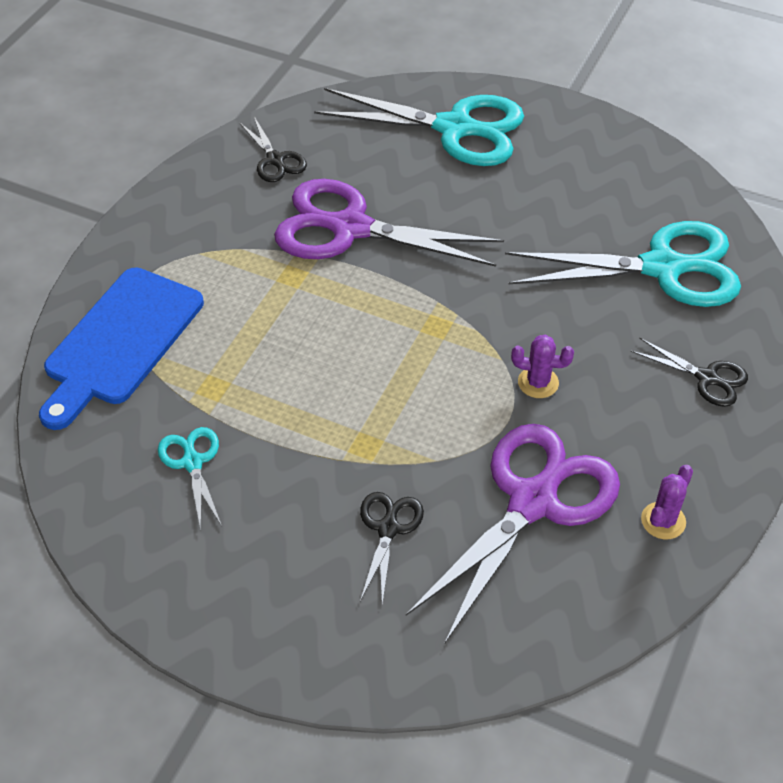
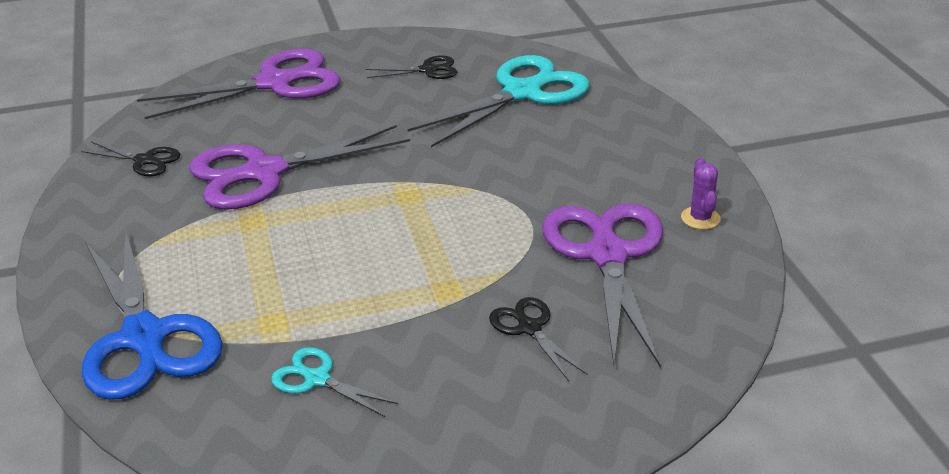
camera: 40 degrees left, 15 degrees down
blue cutting board [39,267,204,430] -> blue scissors [82,228,223,400]
turquoise scissors [314,88,524,166] -> purple scissors [137,48,341,119]
purple cactus [511,335,574,398] -> none
black scissors [631,337,748,407] -> black scissors moved to [366,55,457,79]

